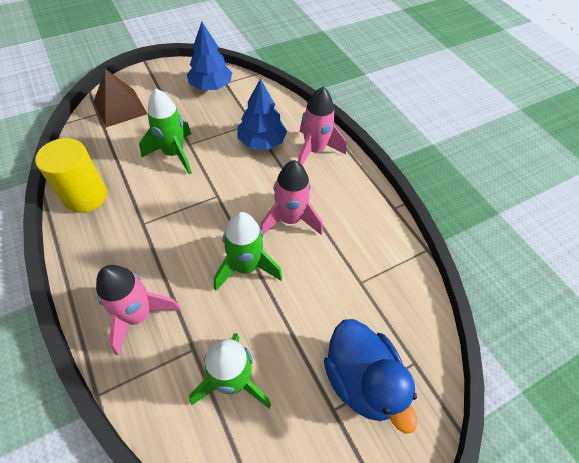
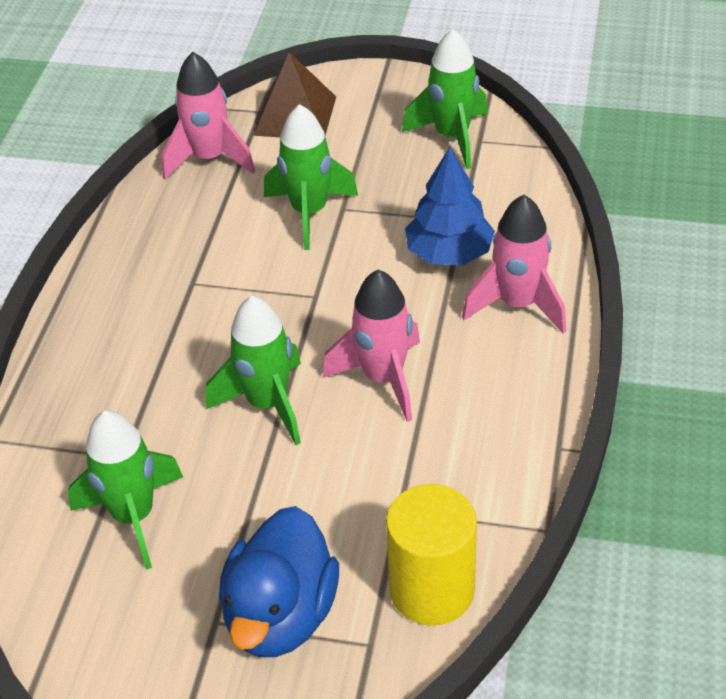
camera: 45 degrees right, 10 degrees down
yellow cylinder [35,138,107,213] -> yellow cylinder moved to [386,484,477,626]
pink rocket [96,265,181,356] -> pink rocket moved to [162,52,255,180]
blue tree [187,22,232,90] -> green rocket [402,29,488,169]

